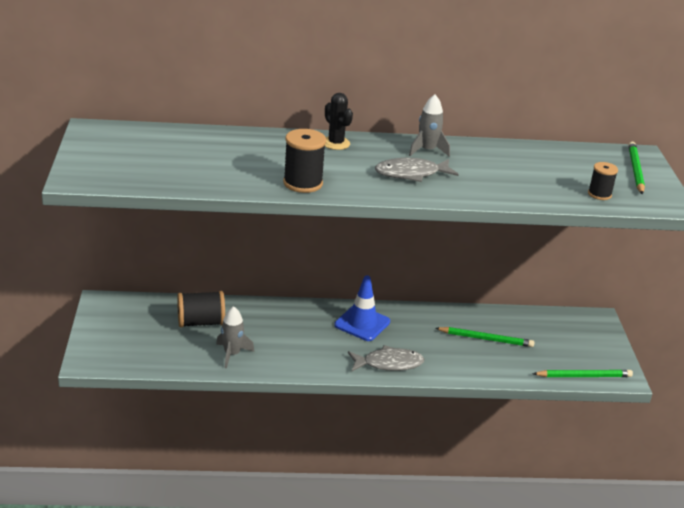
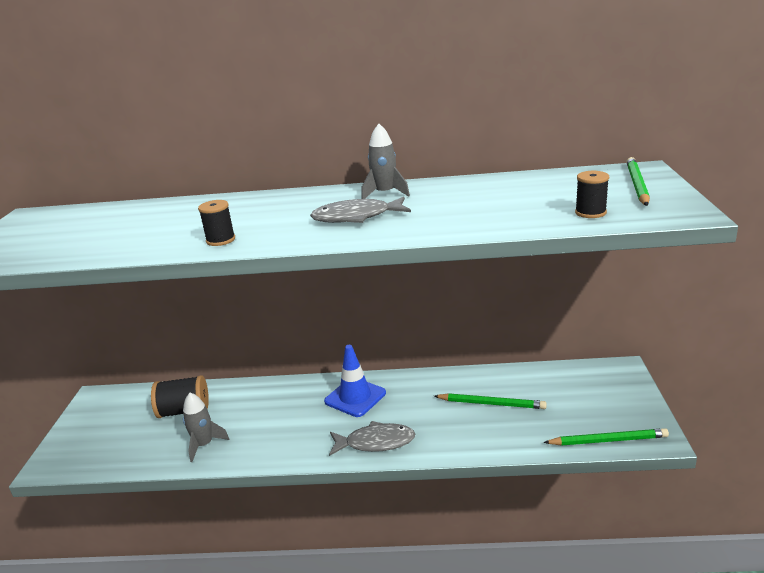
camera: 10 degrees right, 5 degrees down
black spool [283,129,326,193] -> black spool [198,200,235,246], size x0.61
black cactus [325,93,353,150] -> none

